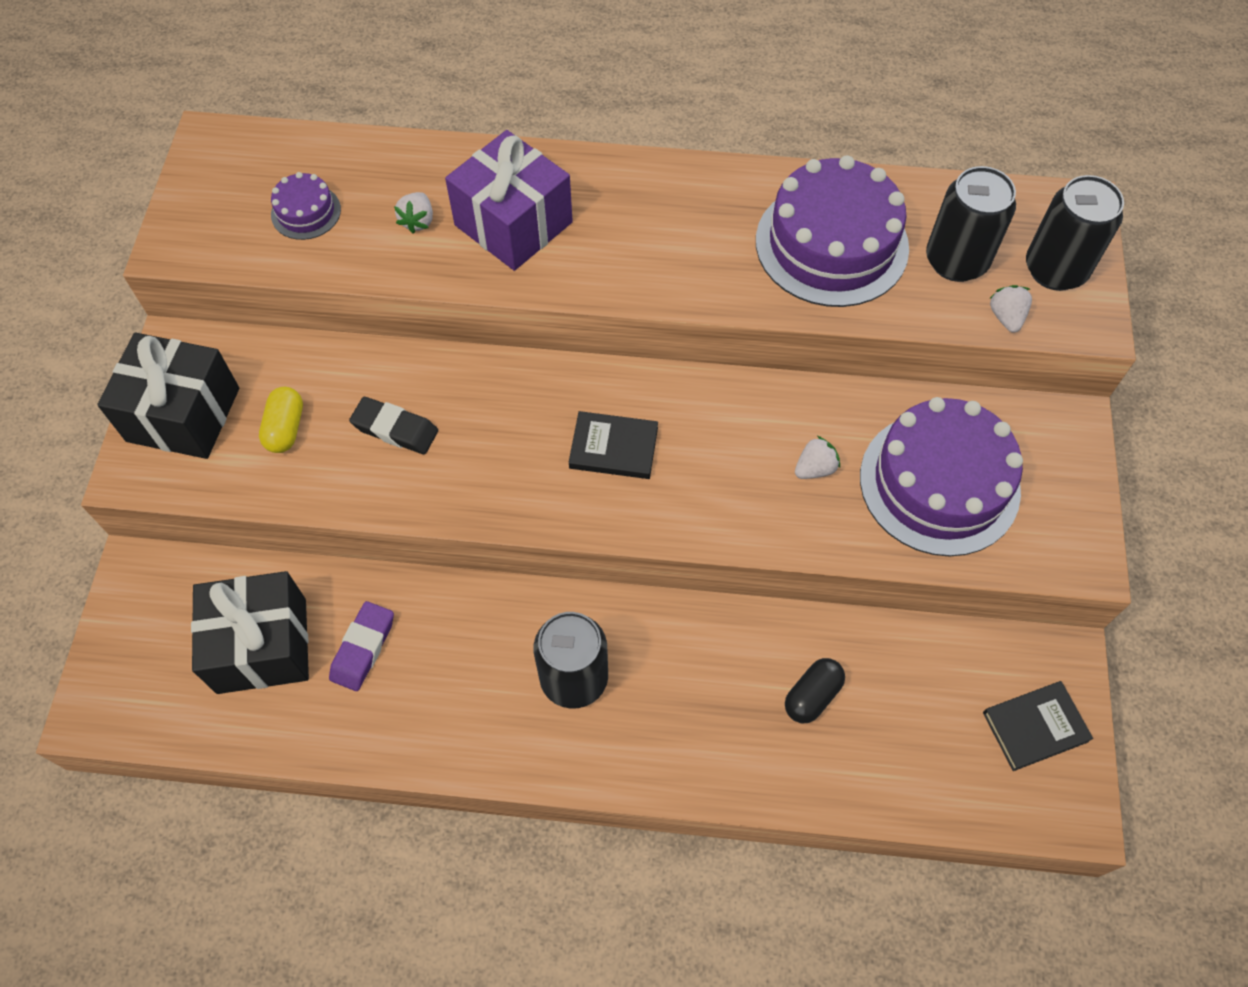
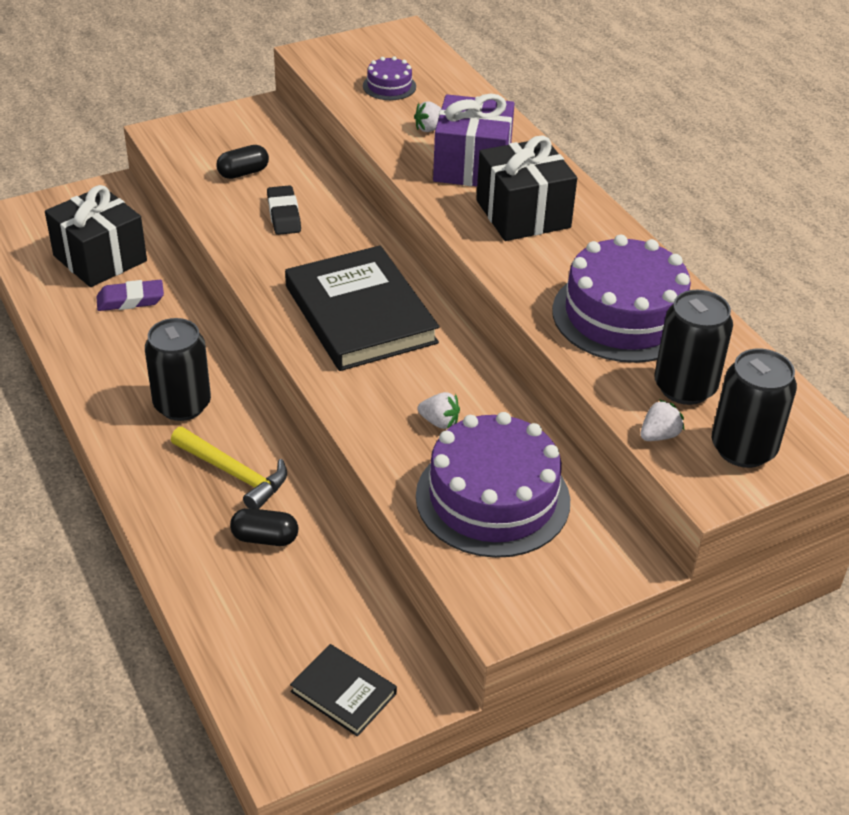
camera: 55 degrees right, 20 degrees down
black gift [97,333,239,459] -> black gift moved to [476,135,577,241]
yellow capsule [259,387,303,453] -> black capsule [216,145,269,179]
black book [569,411,658,479] -> black book [285,245,439,371], size x2.06
none -> yellow hammer [171,427,287,509]

